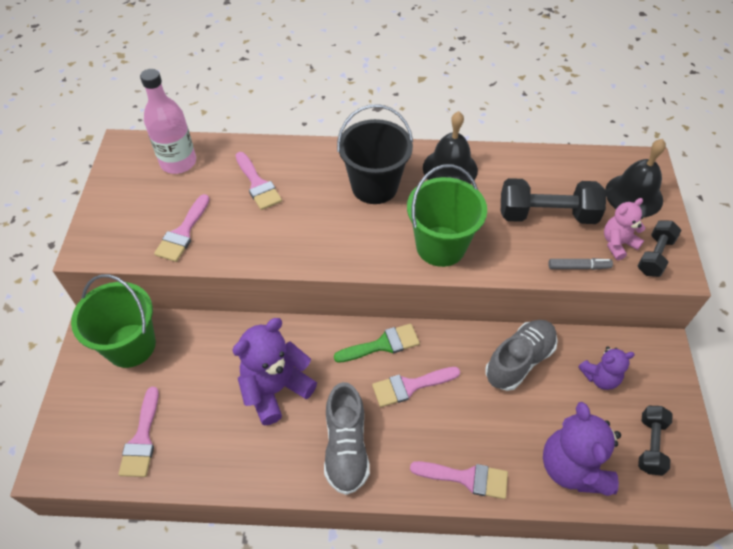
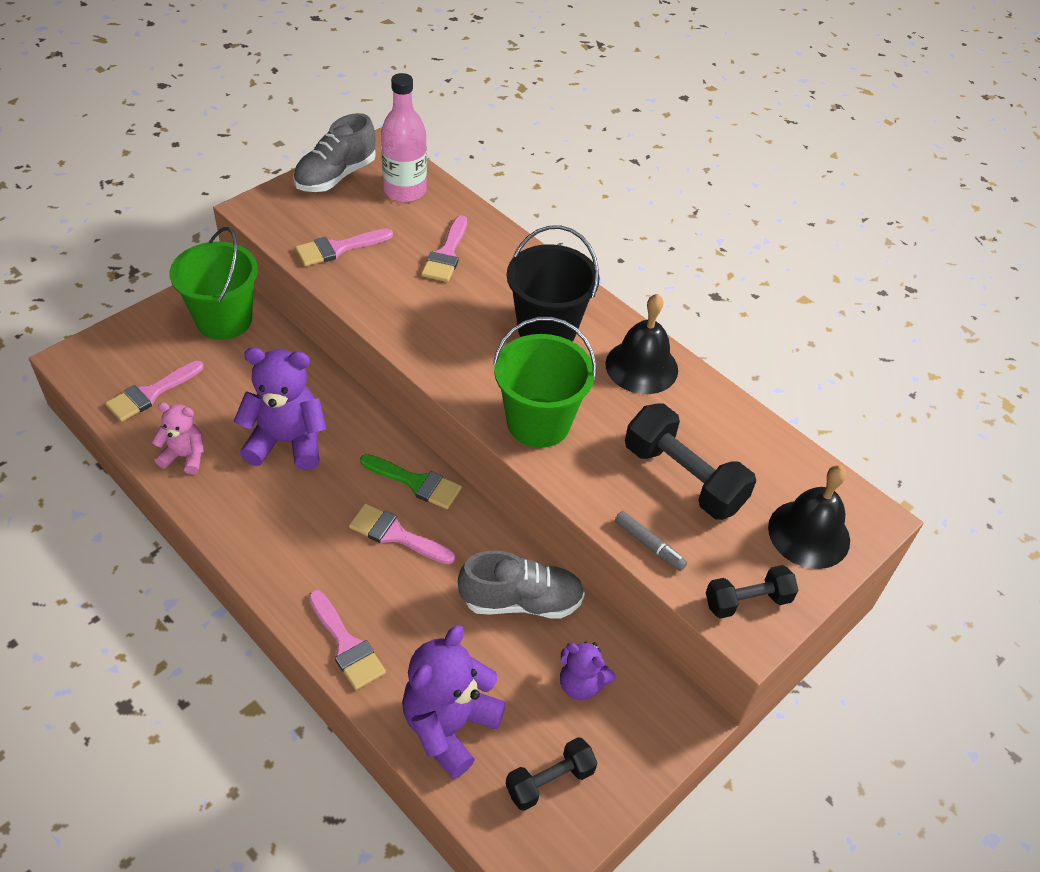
camera: 40 degrees right, 5 degrees down
grey shoe [324,382,370,495] -> grey shoe moved to [293,113,376,192]
pink teddy bear [604,198,645,260] -> pink teddy bear moved to [152,402,204,474]

